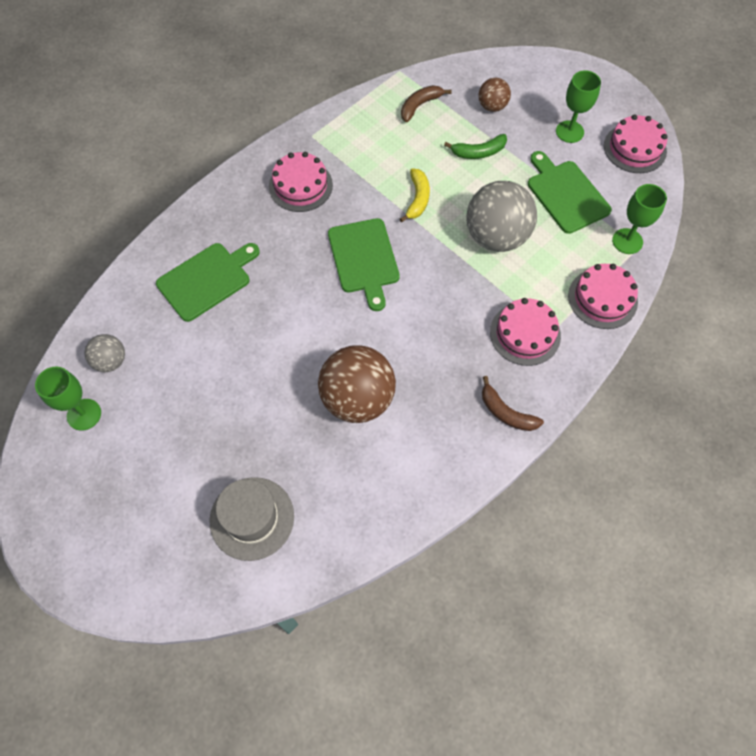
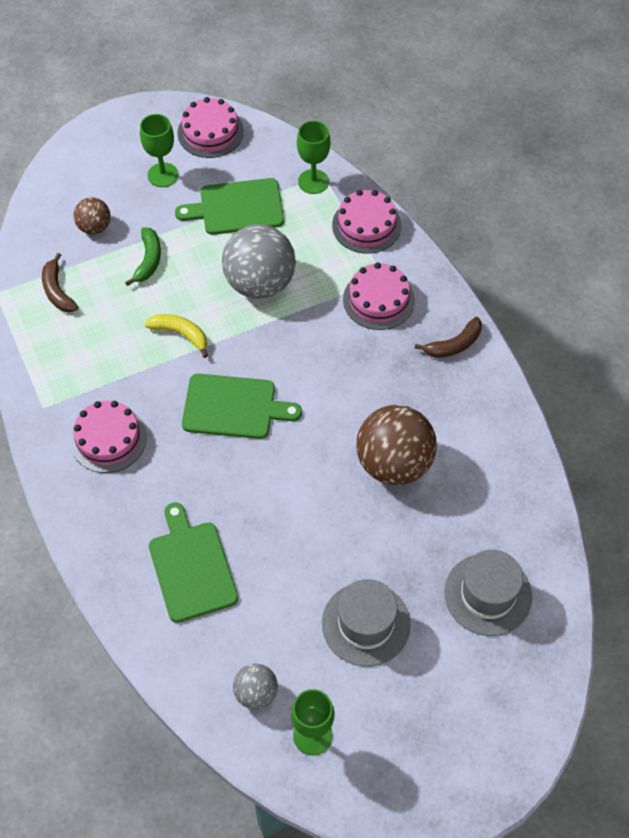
camera: 70 degrees left, 5 degrees down
none -> grey hat [322,579,411,667]

